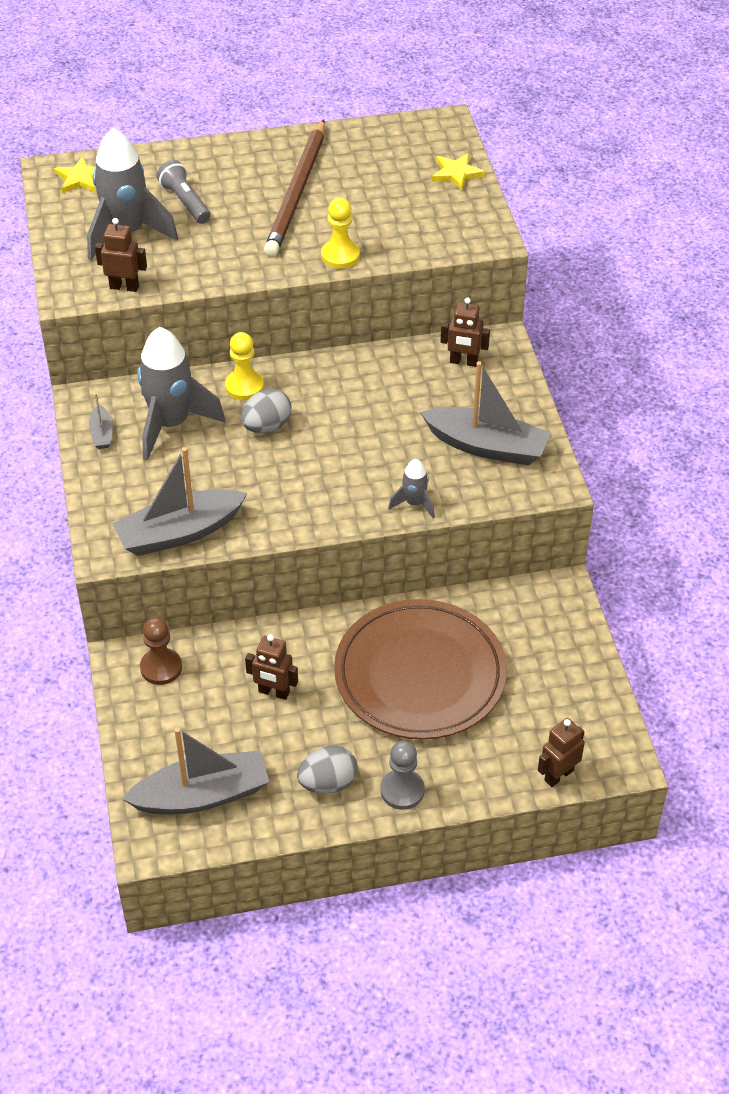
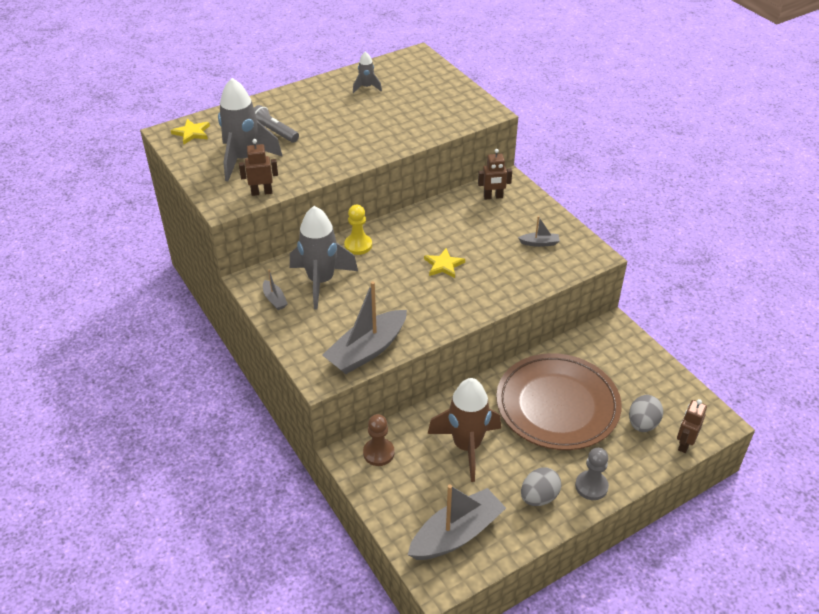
camera: 20 degrees left, 5 degrees down
grey egg [241,388,291,433] -> grey egg moved to [629,395,663,432]
brown robot [245,634,298,700] -> brown rocket [428,378,501,482]
brown pencil [264,120,325,257] -> none
yellow pawn [321,198,360,269] -> none
grey rocket [388,459,435,518] -> grey rocket moved to [353,51,382,93]
grey boat [420,361,551,465] -> grey boat [518,216,560,247], size x0.45
yellow star [432,153,485,191] -> yellow star moved to [424,248,465,278]

